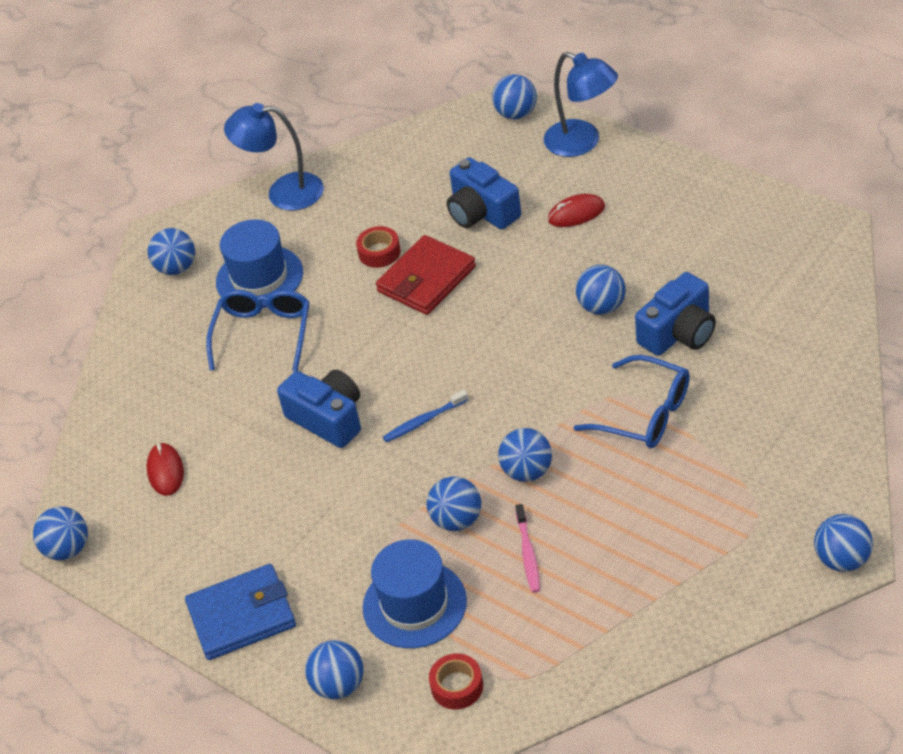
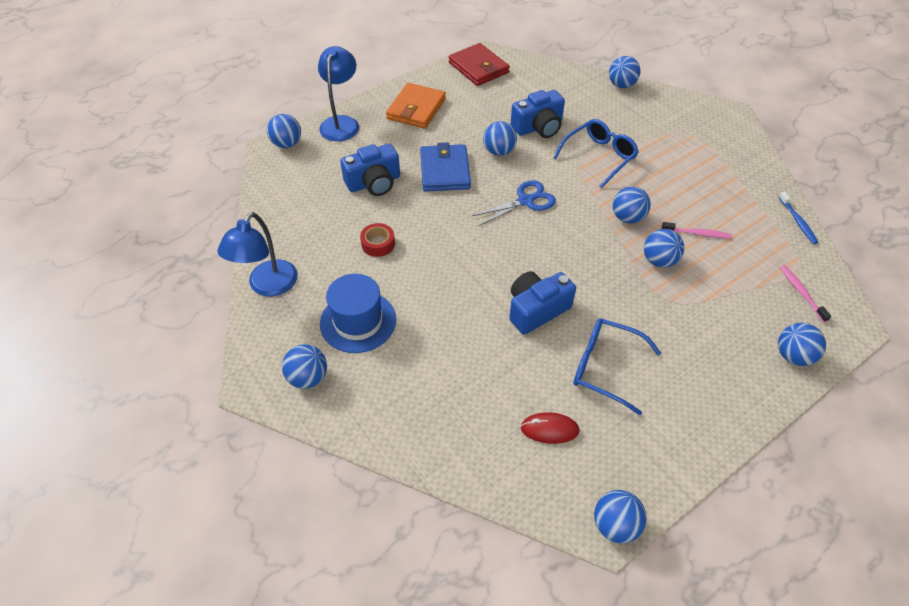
camera: 80 degrees left, 5 degrees up
blue wallet [185,564,296,660] -> blue wallet moved to [420,142,471,192]
blue glasses [206,290,309,371] -> blue glasses moved to [573,318,661,415]
blue hat [363,540,467,648] -> none
red wallet [376,235,476,315] -> red wallet moved to [449,43,510,86]
blue toothbrush [383,390,468,443] -> blue toothbrush moved to [779,191,818,244]
red tape [429,654,483,710] -> pink toothbrush [780,265,831,322]
blue lamp [544,52,618,157] -> blue lamp turned 45 degrees counterclockwise [318,46,359,141]
red mouse [548,194,605,227] -> none
blue camera [635,272,716,356] -> blue camera turned 90 degrees clockwise [511,90,565,138]
blue ball [814,514,873,572] -> blue ball moved to [609,56,641,88]
none -> orange wallet [386,83,446,129]
none -> blue scissors [472,180,556,226]

